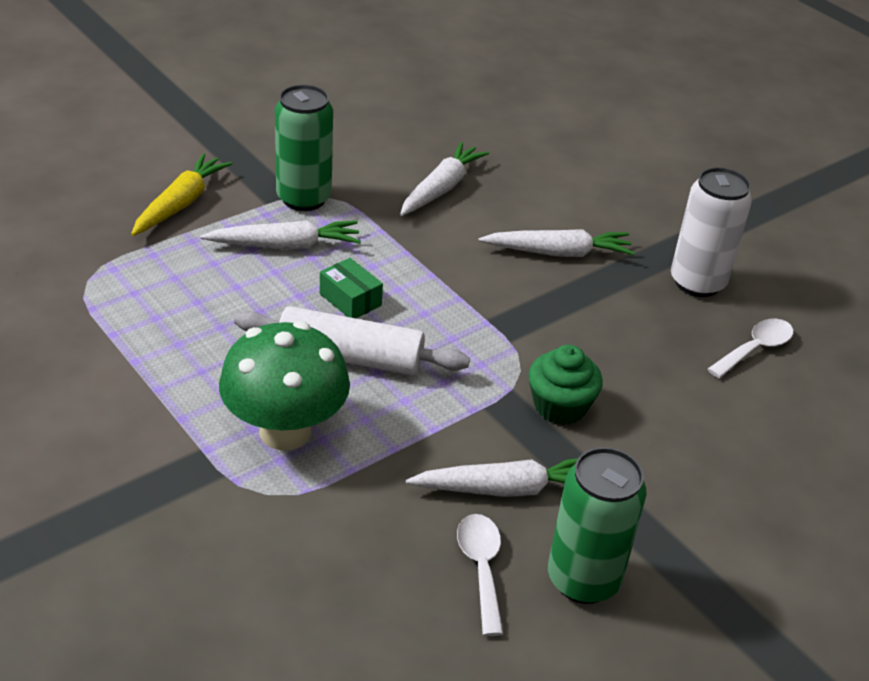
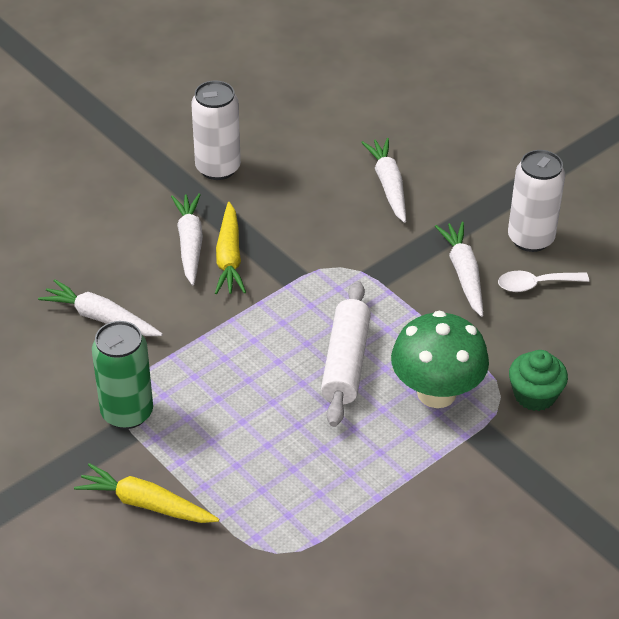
camera: 90 degrees left, 5 degrees up
white carrot [200,221,361,250] -> white carrot moved to [361,138,406,223]
green box [320,258,383,318] -> none
green cupcake [529,345,603,425] -> green cupcake moved to [509,350,568,411]
green can [548,447,647,604] -> white can [508,150,566,252]
white spoon [708,319,793,378] -> none
none -> yellow carrot [215,202,246,294]

